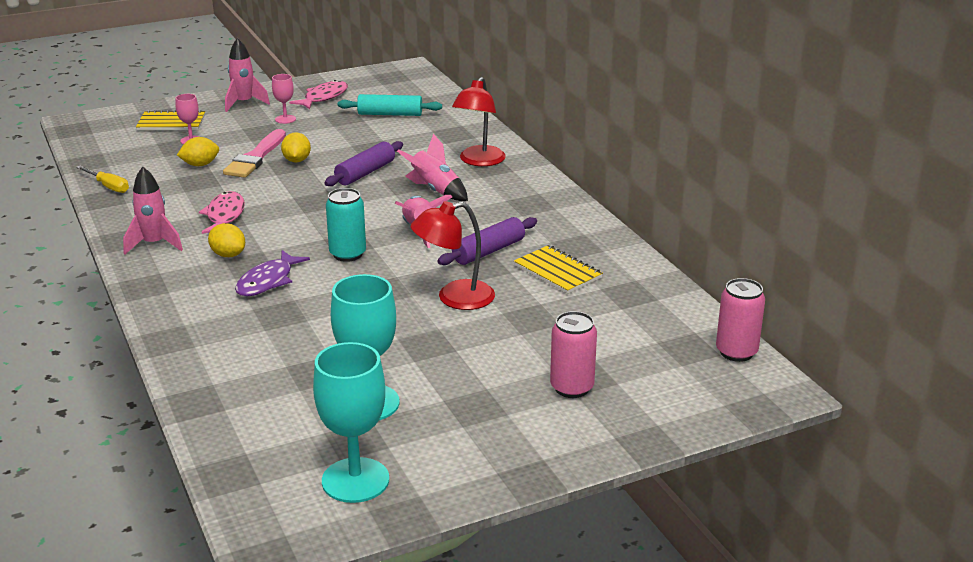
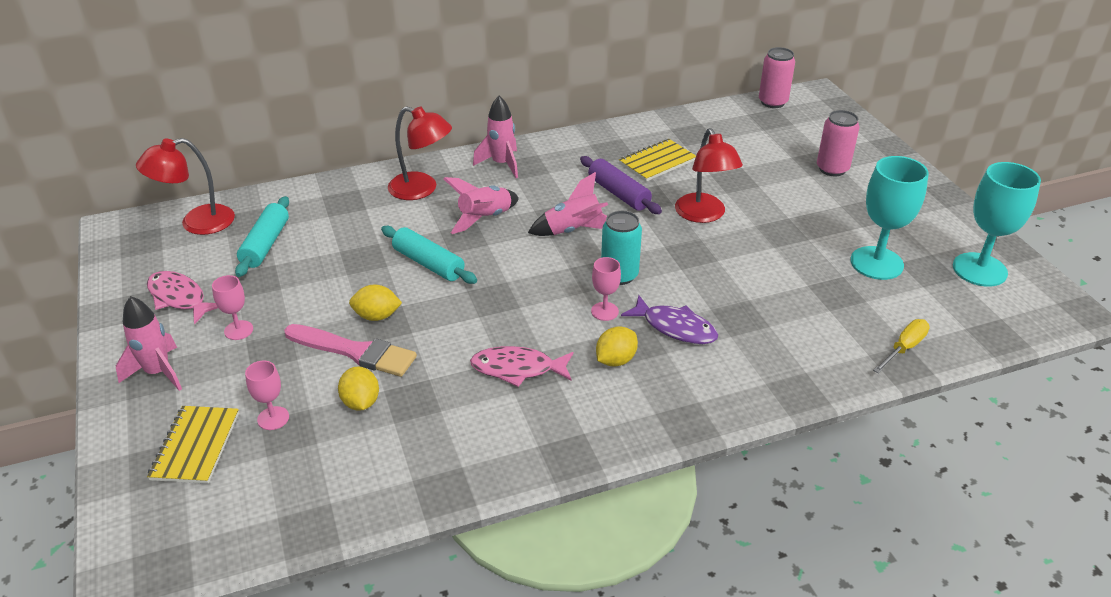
camera: 85 degrees left, 10 degrees up
yellow screwdriver [76,166,129,193] -> yellow screwdriver moved to [873,319,930,373]
pink rocket [123,167,183,255] -> pink rocket moved to [473,96,518,178]
purple rolling pin [324,141,403,186] -> turquoise rolling pin [381,226,477,284]
none -> red lamp [136,138,235,235]
none -> pink goblet [591,257,621,321]

